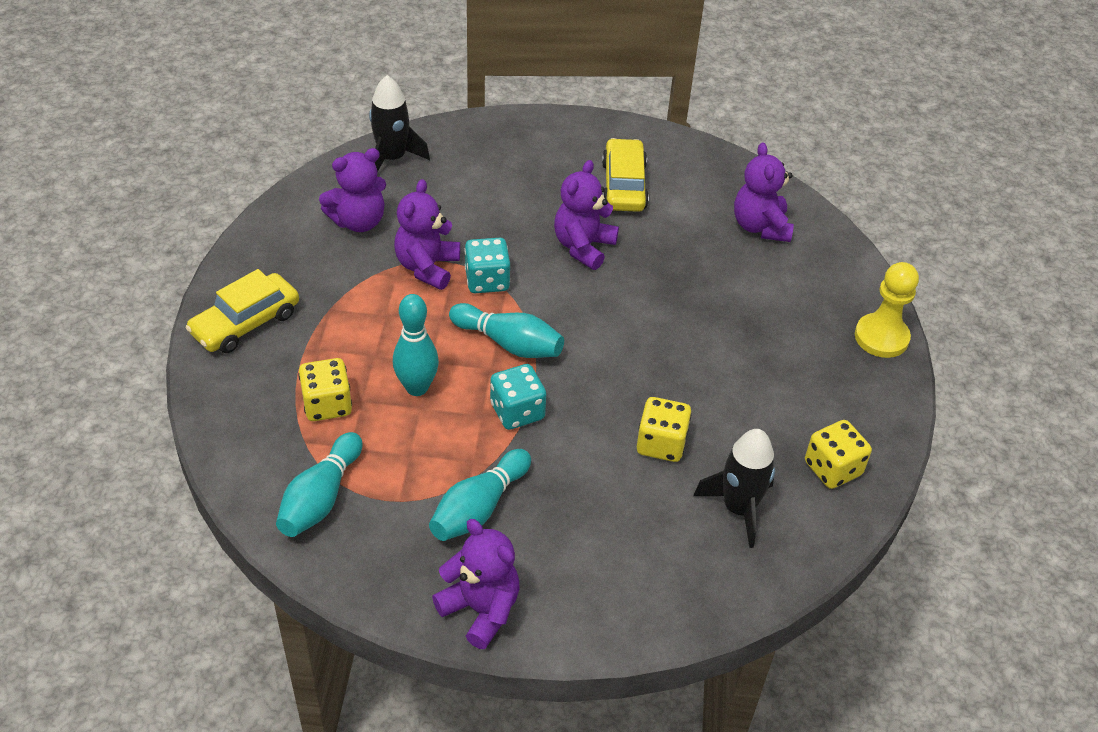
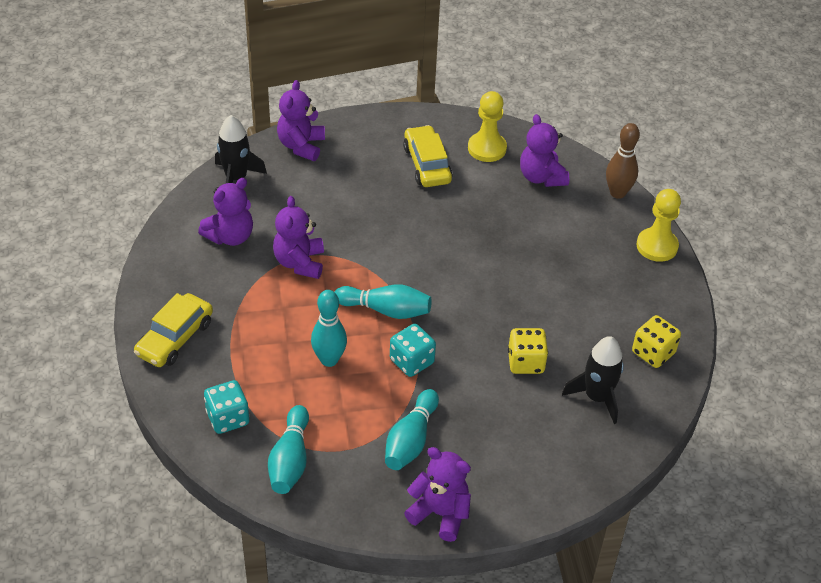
camera: 15 degrees left, 0 degrees up
yellow dice [298,358,352,421] -> none
turquoise dice [464,238,510,293] -> turquoise dice moved to [204,380,249,434]
purple teddy bear [554,160,619,270] -> purple teddy bear moved to [277,80,325,161]
none -> yellow pawn [468,91,507,162]
none -> brown bowling pin [606,123,640,199]

